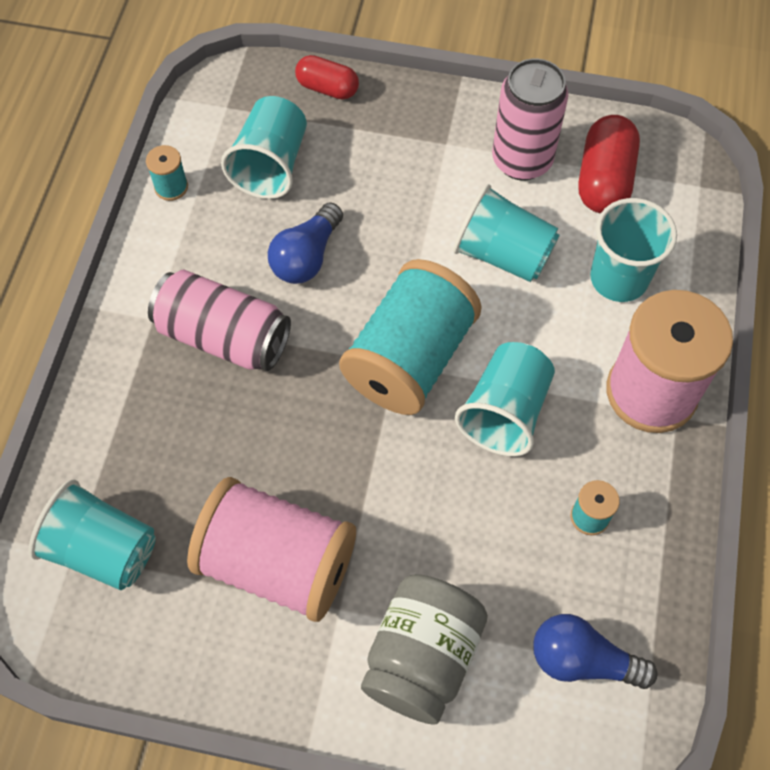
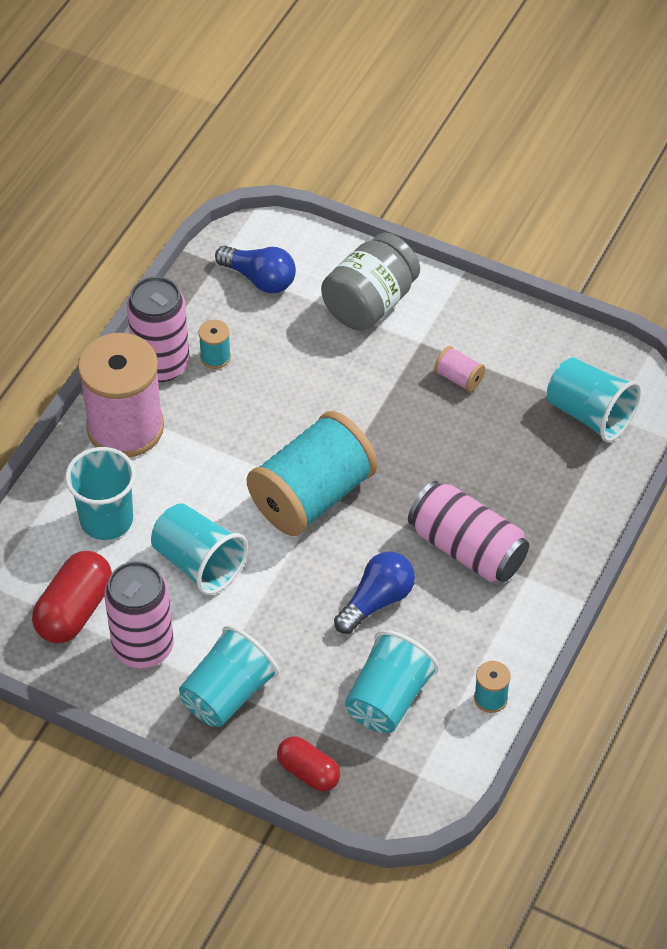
camera: 165 degrees left, 10 degrees down
pink spool [187,477,356,622] -> pink spool [434,346,485,392], size x0.40
turquoise cup [455,342,555,456] -> turquoise cup moved to [179,625,279,727]
none -> pink can [127,276,190,382]

